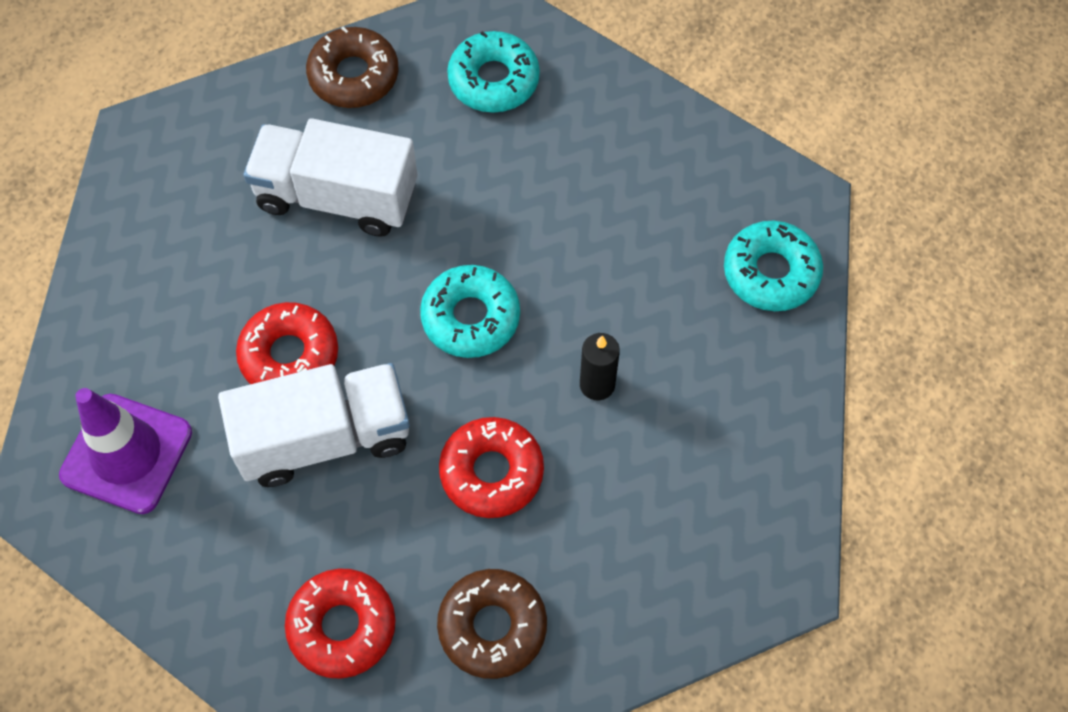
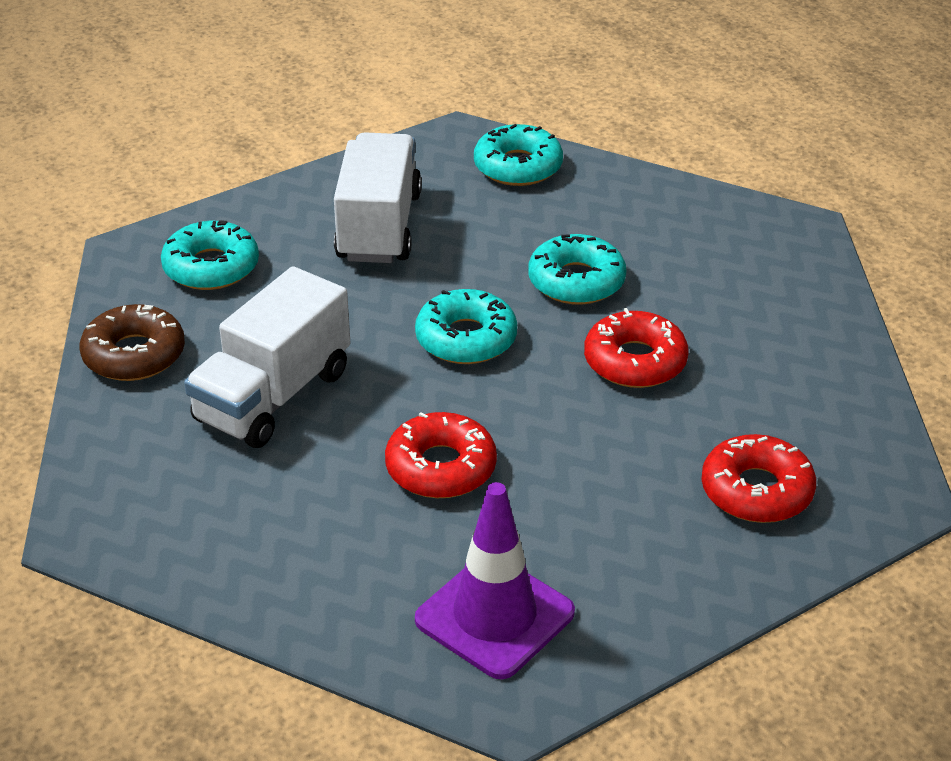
camera: 70 degrees left, 25 degrees down
white truck [218,363,410,487] -> white truck moved to [334,132,422,263]
brown donut [437,569,547,679] -> none
black candle [580,333,620,400] -> turquoise donut [528,234,626,305]

